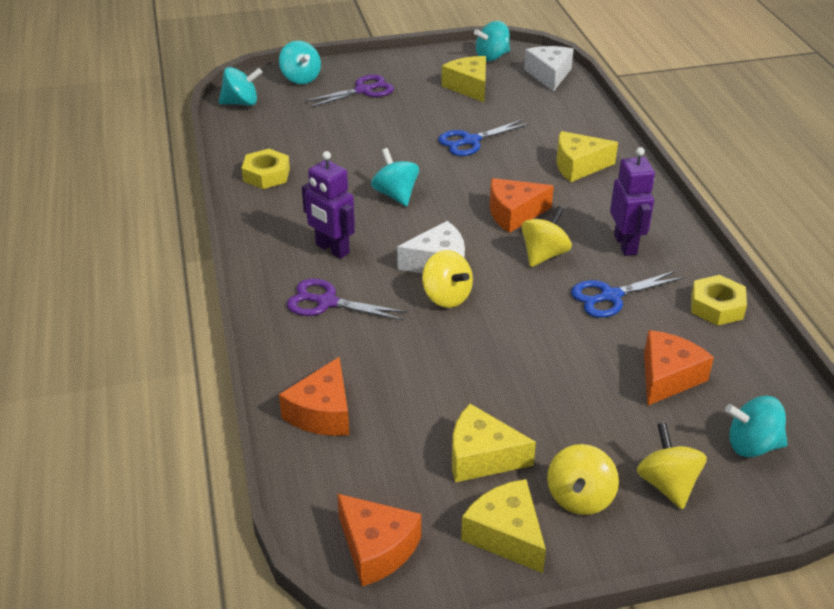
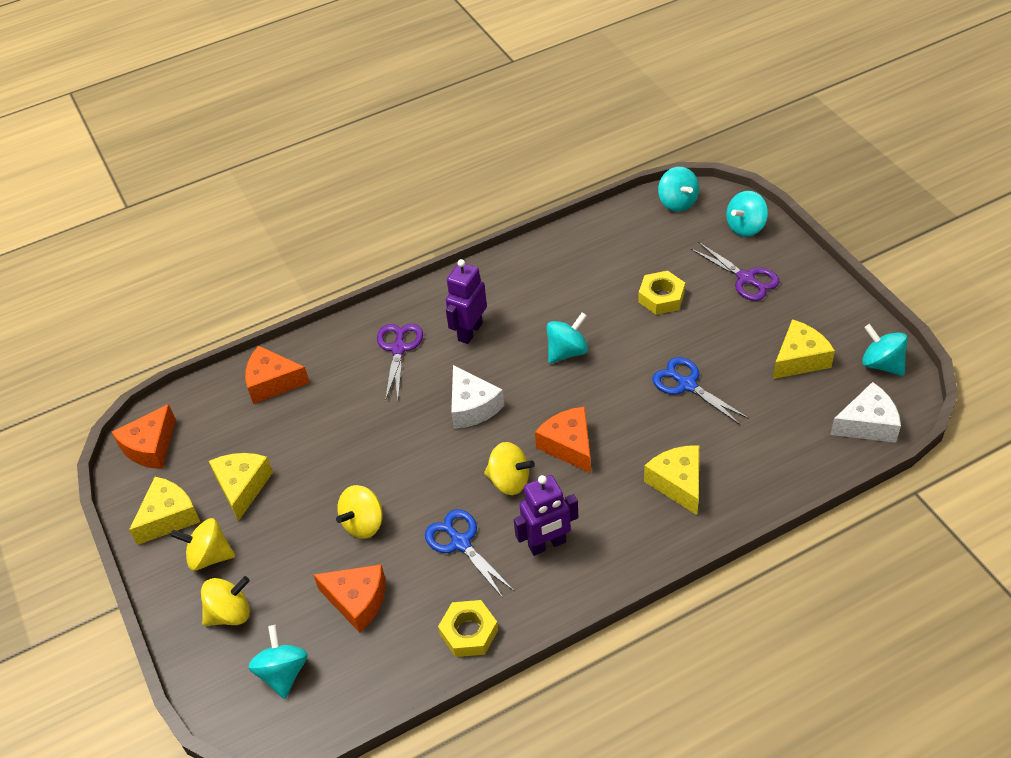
camera: 80 degrees right, 10 degrees up
yellow nut [242,149,290,189] -> yellow nut moved to [638,271,685,315]
yellow spinning top [422,250,473,308] -> yellow spinning top moved to [336,485,383,539]

